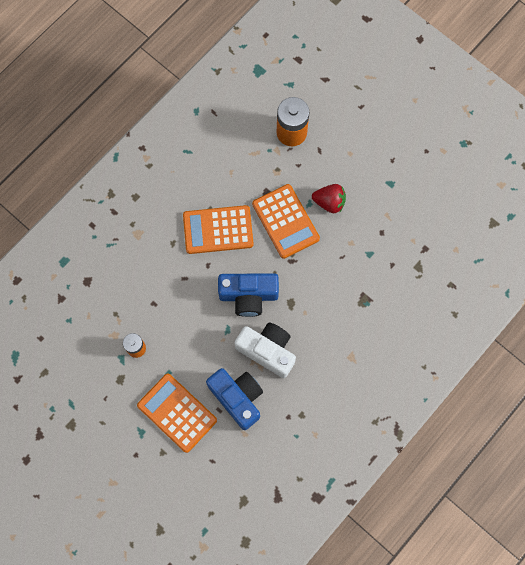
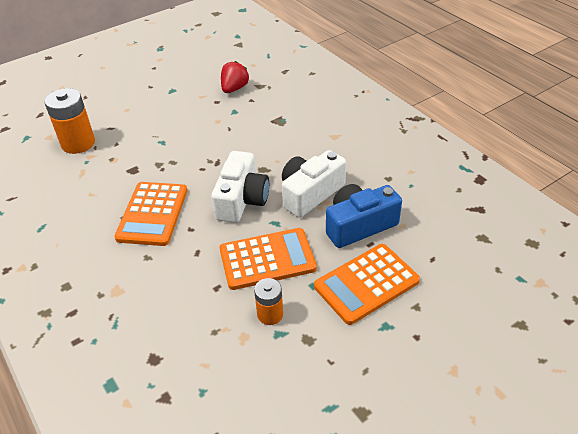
camera: 75 degrees left, 30 degrees down
blue camera [218,273,279,317] -> white camera [211,151,269,223]
orange calculator [252,184,320,259] -> orange calculator moved to [219,228,317,290]
red strawberry [312,184,346,213] -> red strawberry moved to [221,61,249,93]

